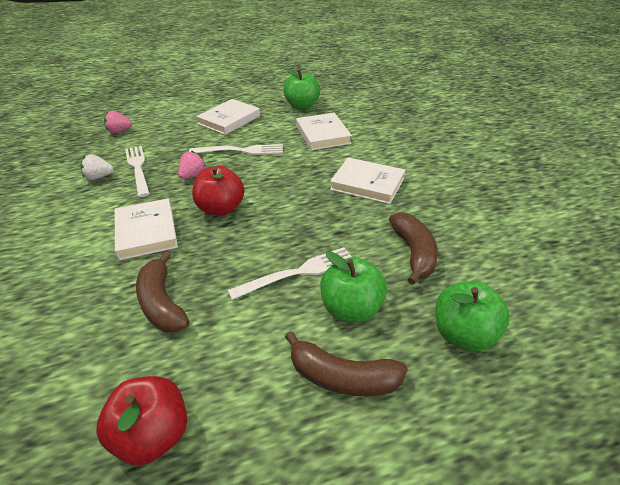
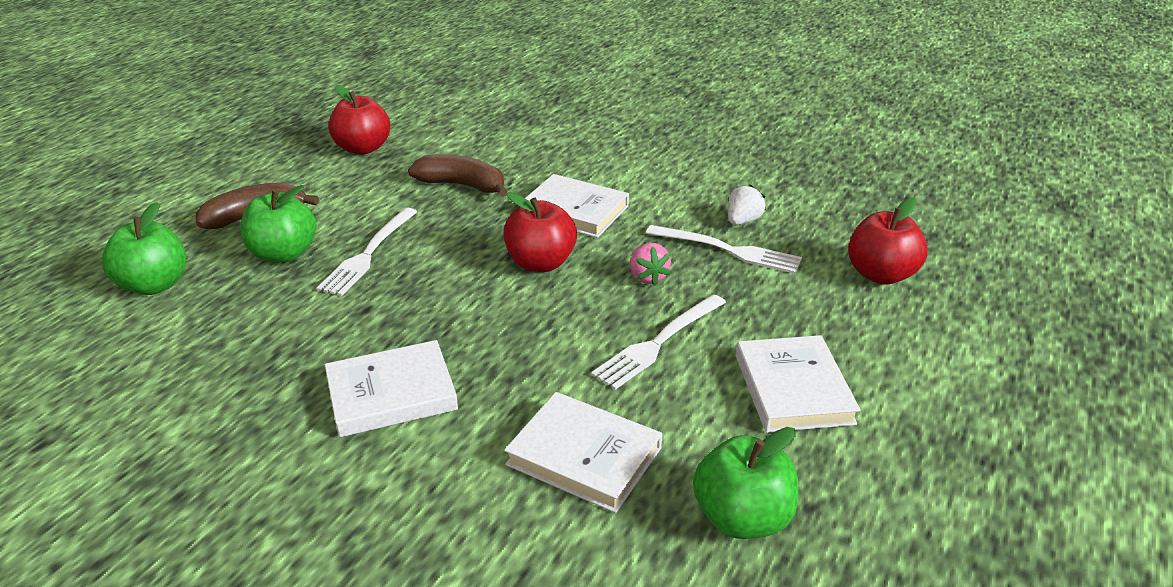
camera: 135 degrees right, 5 degrees down
pink strawberry [104,111,132,133] -> red apple [848,197,928,285]
brown banana [389,212,438,285] -> none

